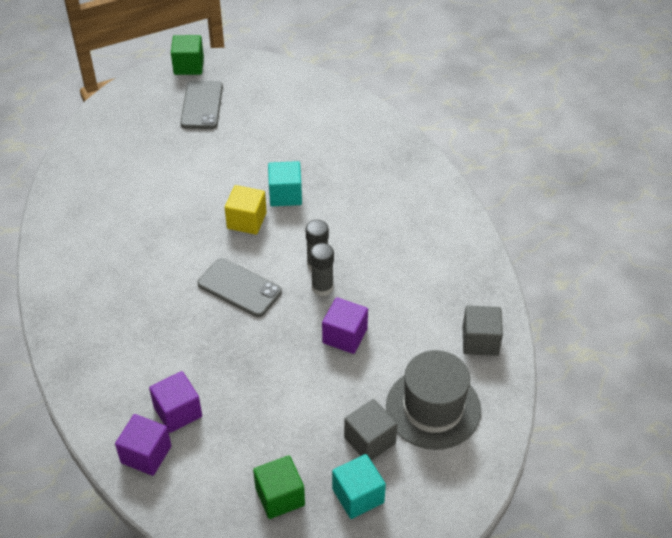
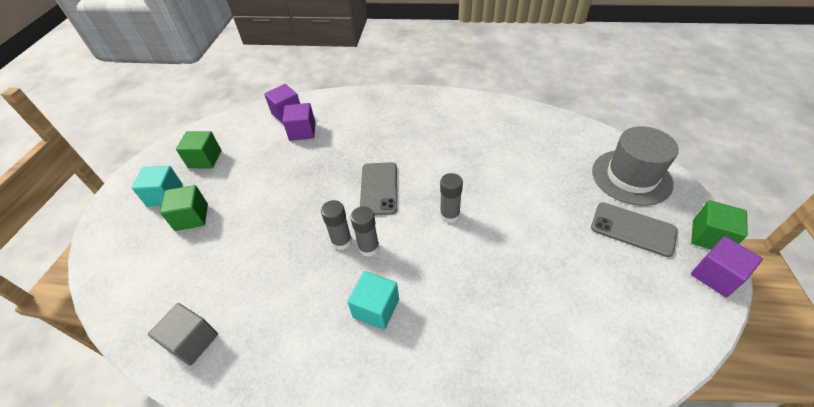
camera: 120 degrees right, 0 degrees up
grey phone [198,258,282,317] -> grey phone turned 60 degrees counterclockwise [360,162,397,215]
yellow cube [225,185,267,235] -> grey glue stick [440,173,463,223]
turquoise cube [268,161,302,206] -> turquoise cube moved to [347,271,399,330]
purple cube [322,297,368,354] -> purple cube moved to [691,236,763,297]
grey cube [344,399,398,461] -> green cube [160,185,208,231]
grey hat [386,350,481,450] -> grey hat moved to [592,126,679,206]

